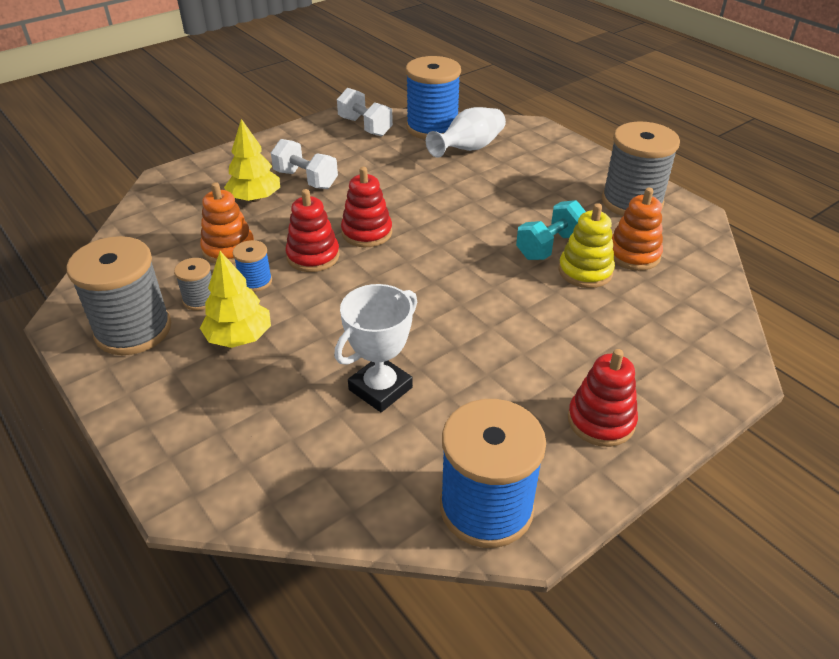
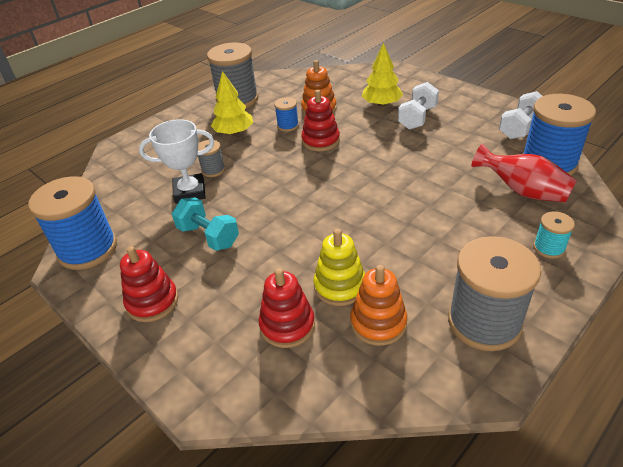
camera: 85 degrees right, 0 degrees up
grey spool [174,258,212,311] -> grey spool moved to [198,140,225,177]
white trophy [334,284,417,412] -> white trophy turned 45 degrees counterclockwise [139,119,214,204]
red stacking toy [341,167,392,247] -> red stacking toy moved to [259,268,315,348]
white vase [426,107,506,158] -> red vase [471,143,577,203]
turquoise dumbbell [516,200,586,260] -> turquoise dumbbell moved to [172,198,239,251]
none -> turquoise spool [533,211,575,259]

